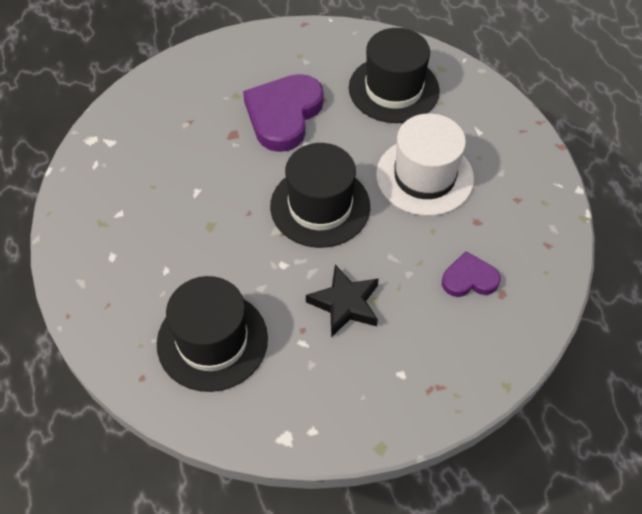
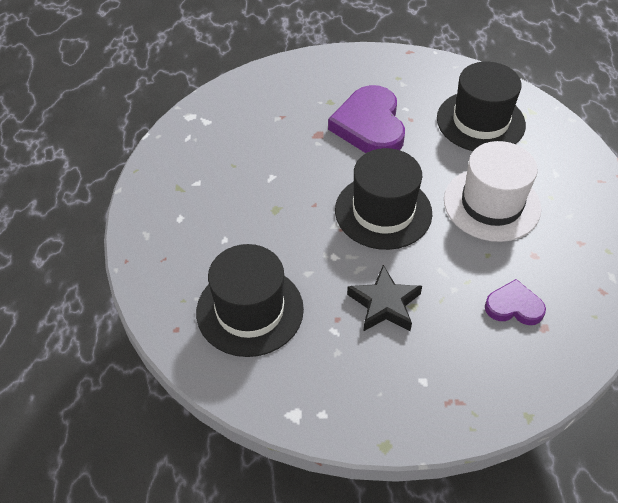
camera: 15 degrees right, 5 degrees down
purple heart [243,74,324,152] -> purple heart turned 45 degrees counterclockwise [328,85,405,153]

